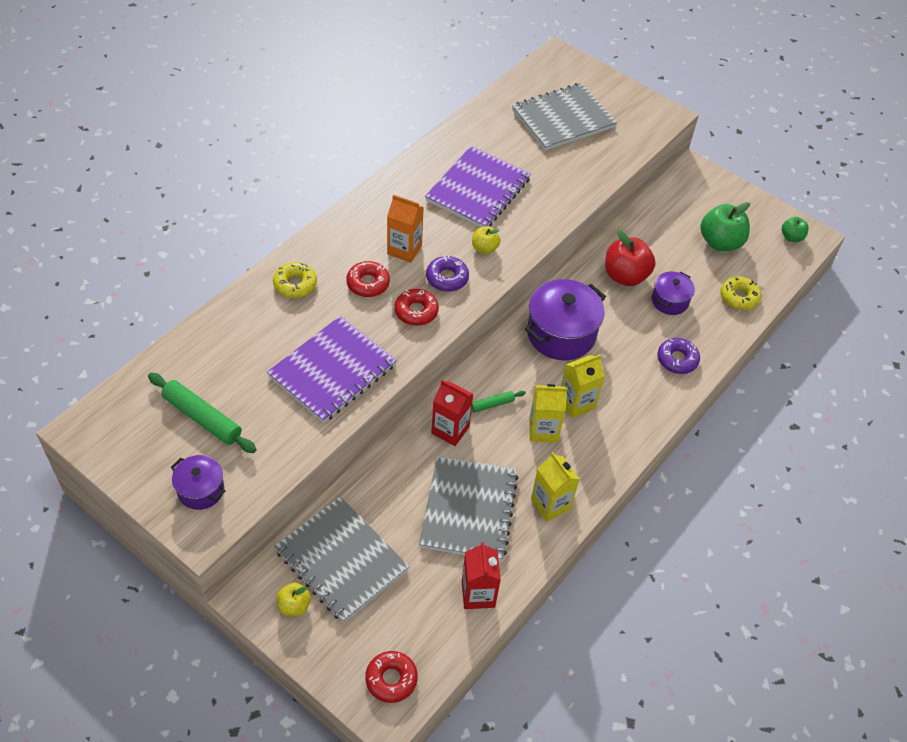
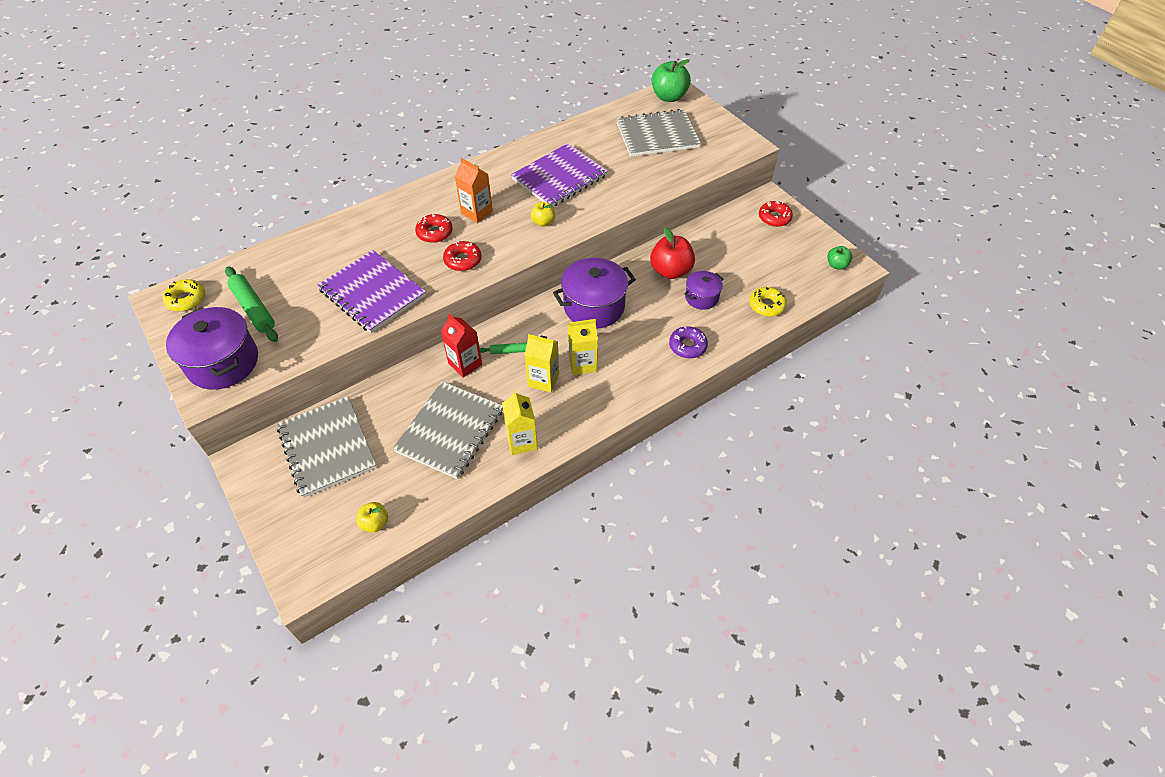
camera: 20 degrees right, 0 degrees up
purple pot [171,455,225,510] -> purple pot [166,307,258,390], size x1.80
purple notebook [267,316,397,423] -> purple notebook turned 75 degrees clockwise [317,250,426,333]
yellow donut [273,262,317,298] -> yellow donut moved to [163,279,205,311]
yellow apple [276,582,311,616] -> yellow apple moved to [357,502,388,533]
red donut [365,651,418,703] -> red donut moved to [759,201,793,227]
purple donut [426,255,469,292] -> none
red carton [462,542,501,609] -> none
green apple [700,202,750,251] -> green apple moved to [652,59,691,102]

